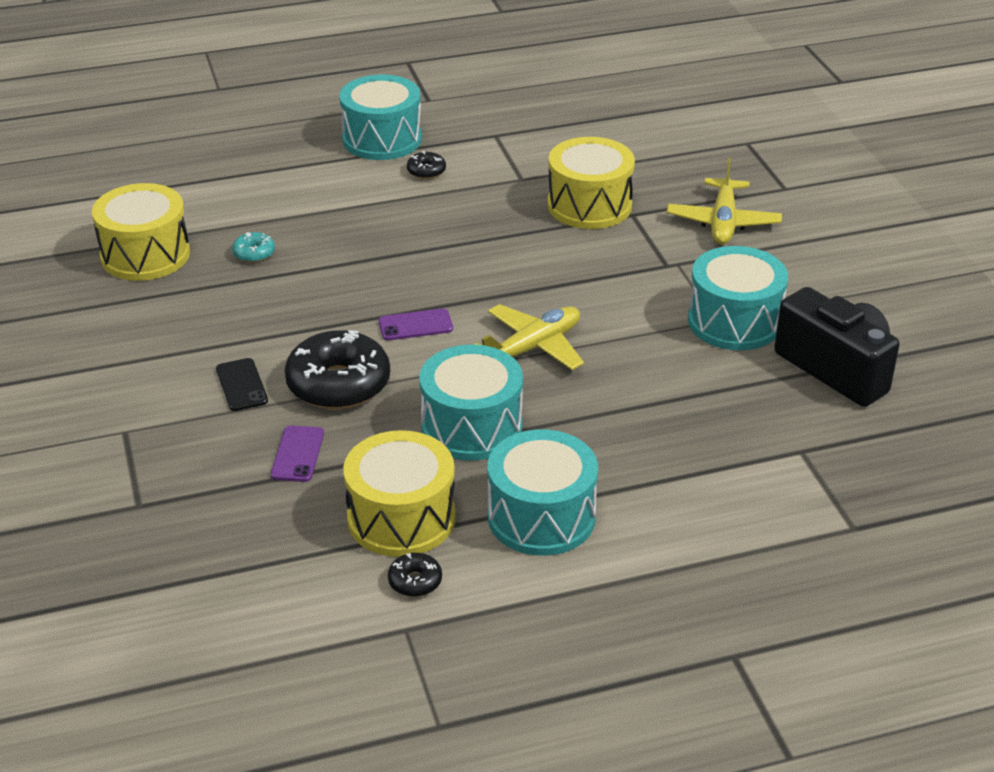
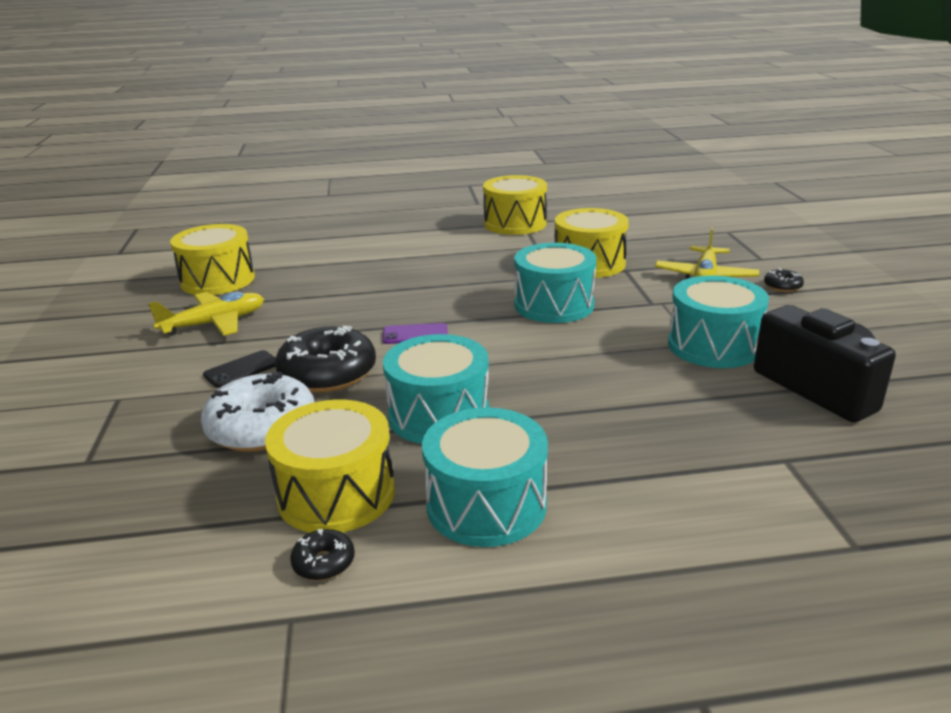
camera: 10 degrees right, 10 degrees down
black phone [216,358,268,411] -> black phone turned 60 degrees clockwise [203,350,276,388]
turquoise donut [232,232,275,263] -> none
purple phone [271,425,324,482] -> white donut [201,372,314,452]
turquoise drum [339,75,422,160] -> turquoise drum moved to [514,243,596,323]
black donut [407,151,446,179] -> black donut moved to [764,268,804,292]
yellow plane [475,304,584,370] -> yellow plane moved to [148,292,264,336]
none -> yellow drum [483,175,547,235]

